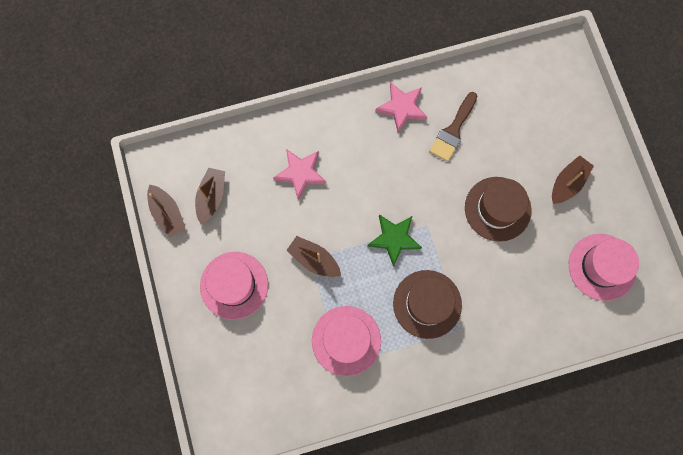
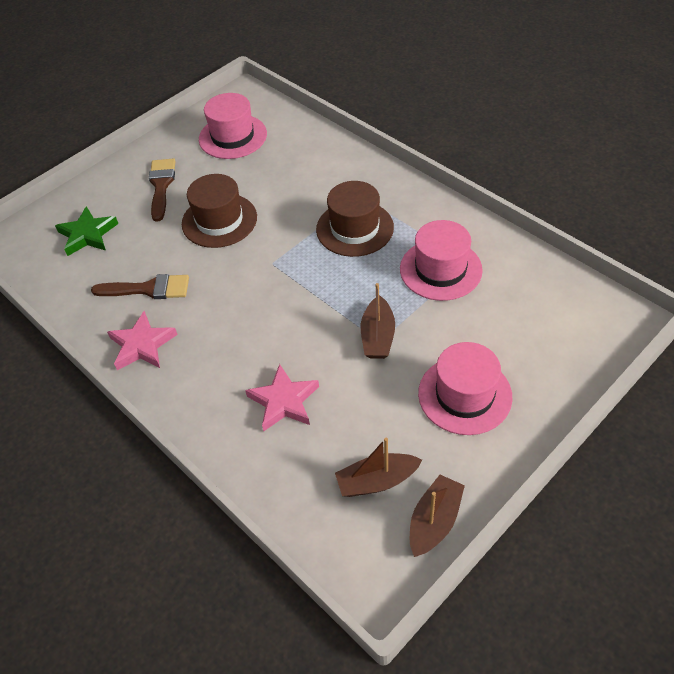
camera: 115 degrees left, 25 degrees down
green star [367,214,422,267] -> green star moved to [55,206,118,256]
brown boat [552,155,594,204] -> brown brush [149,158,175,222]

